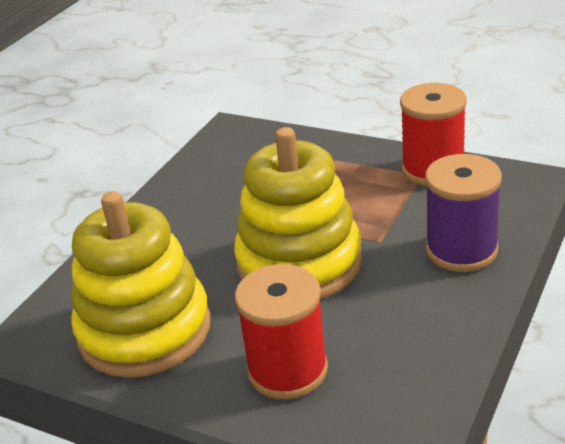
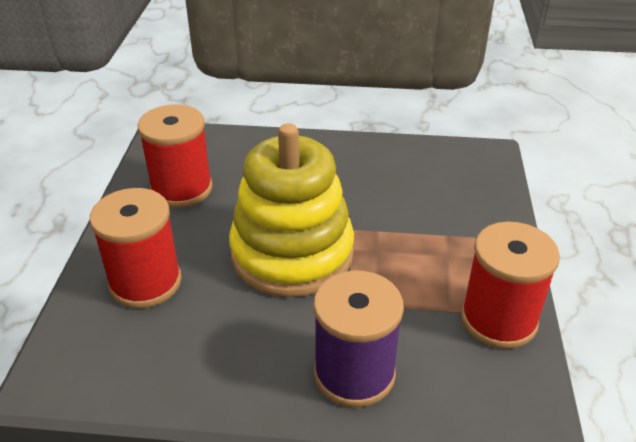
camera: 65 degrees right, 5 degrees up
yellow stacking toy [71,191,211,378] -> red spool [138,104,213,208]

